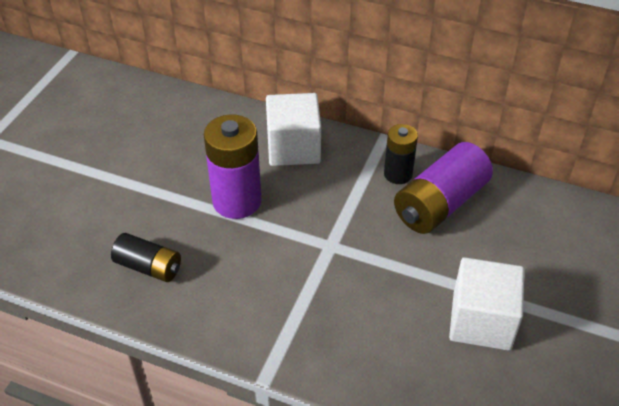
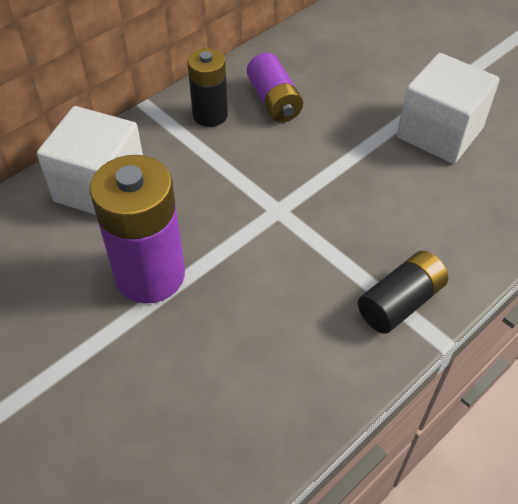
camera: 65 degrees left, 5 degrees up
black battery [111,233,181,282] -> black battery moved to [358,251,448,334]
purple battery [394,142,493,234] -> purple battery [247,53,303,122], size x0.60

